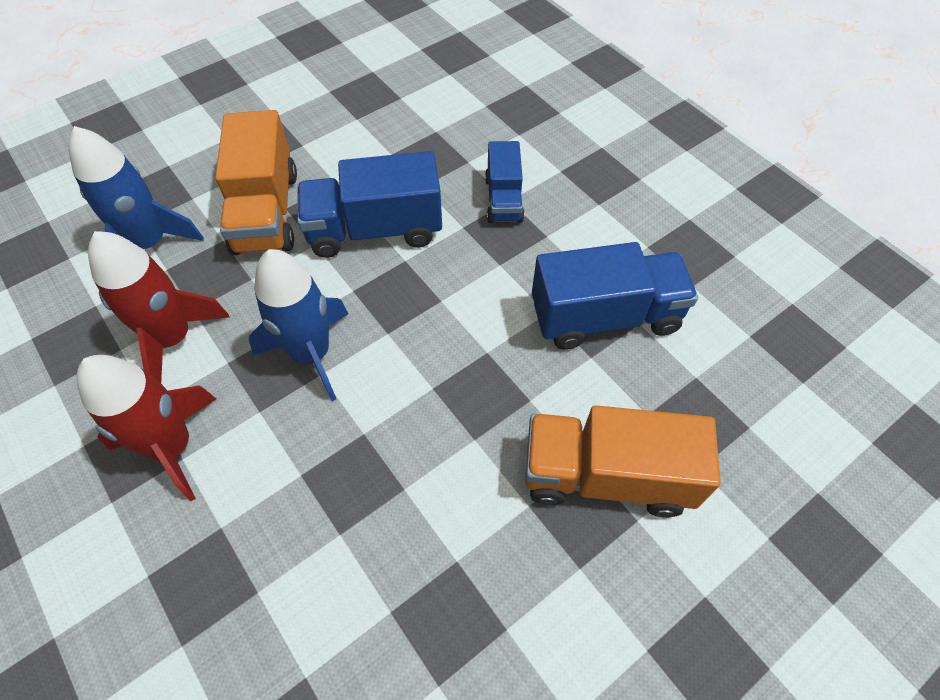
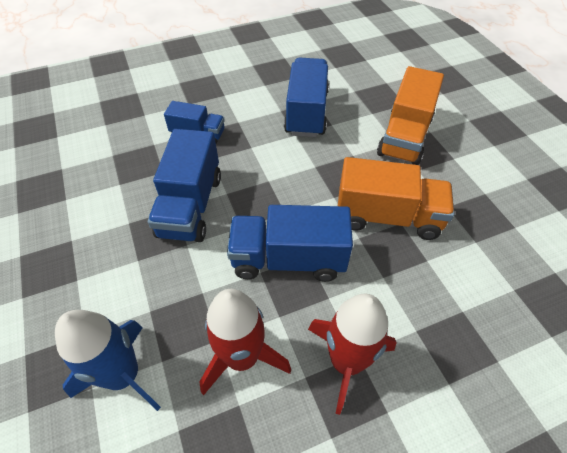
camera: 75 degrees left, 5 degrees down
orange truck [215,110,297,255] -> orange truck moved to [338,157,454,240]
blue rocket [249,249,348,401] -> blue truck [227,205,353,282]

